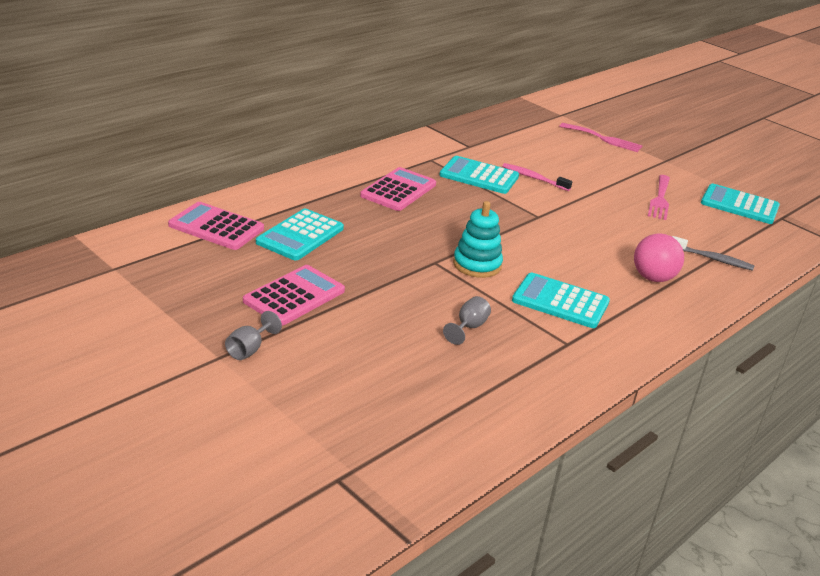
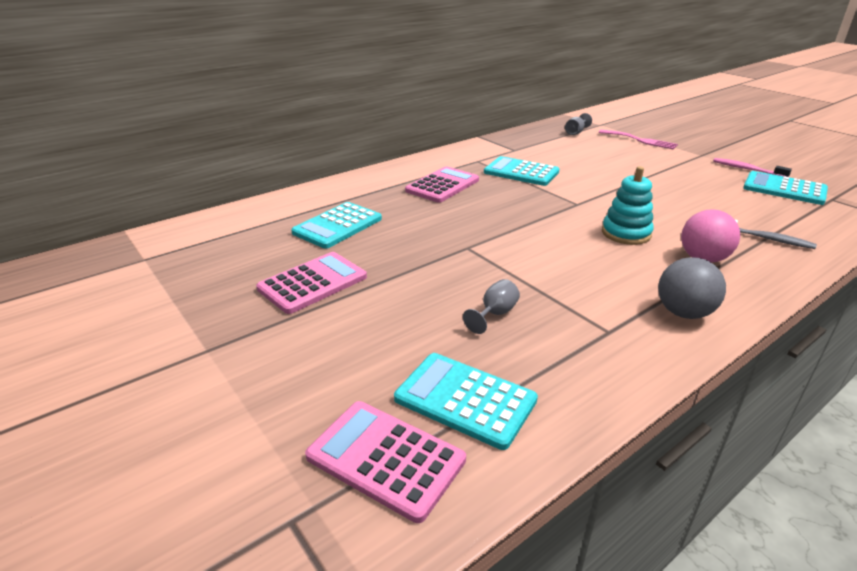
camera: 10 degrees right, 0 degrees up
pink calculator [168,202,264,250] -> pink calculator moved to [305,401,466,523]
grey goblet [225,311,282,360] -> grey goblet moved to [565,113,592,135]
turquoise stacking toy [453,201,503,278] -> turquoise stacking toy moved to [602,166,654,245]
pink toothbrush [502,163,572,191] -> pink toothbrush moved to [713,158,792,177]
turquoise calculator [512,273,610,328] -> turquoise calculator moved to [394,353,538,450]
pink fork [648,175,670,220] -> none
none -> grey ball [658,257,726,319]

